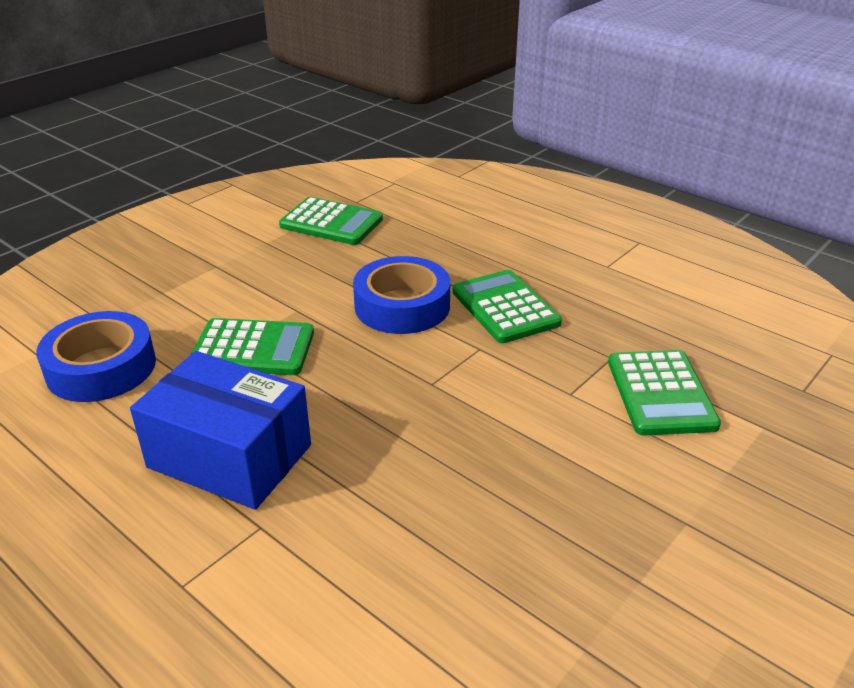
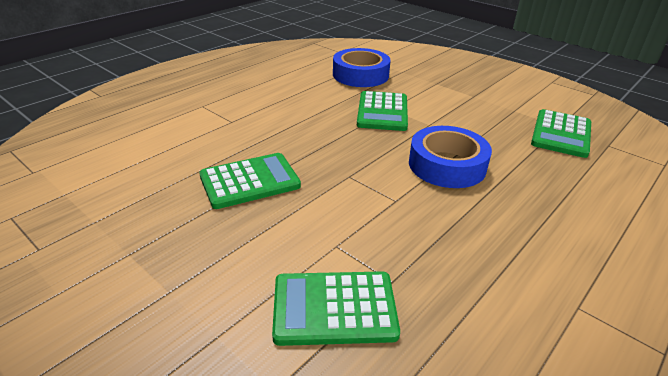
camera: 90 degrees right, 0 degrees up
blue box [130,351,311,510] -> none
green calculator [452,270,562,343] -> green calculator moved to [199,153,301,209]

